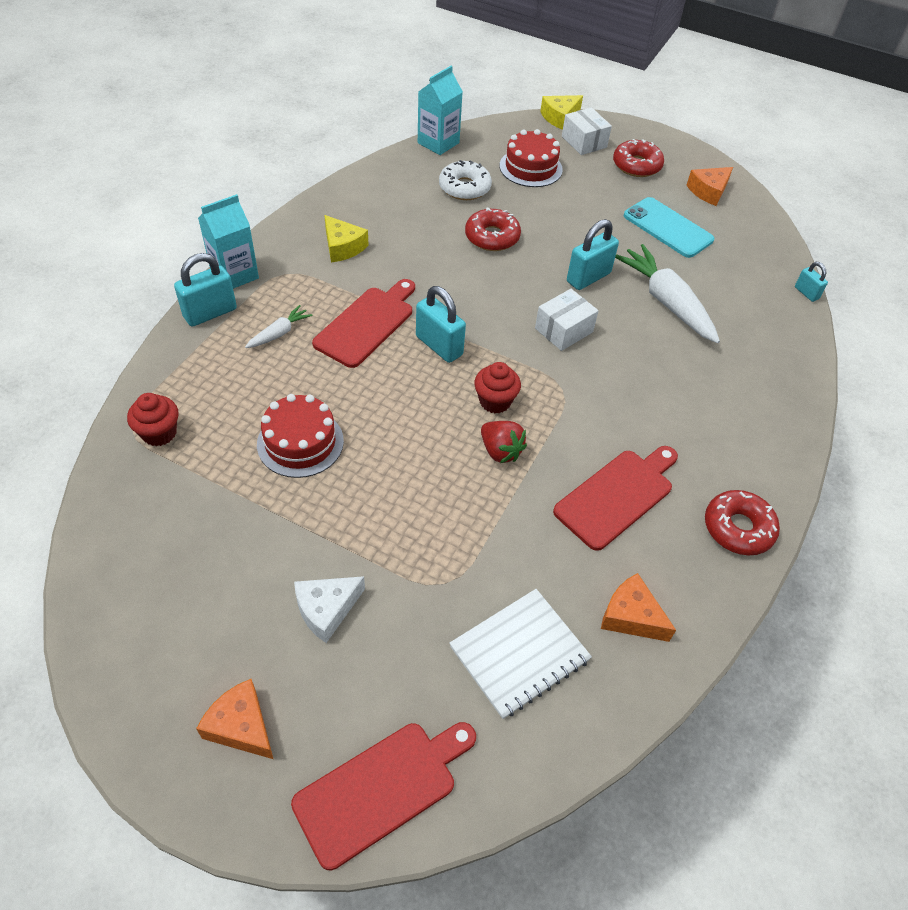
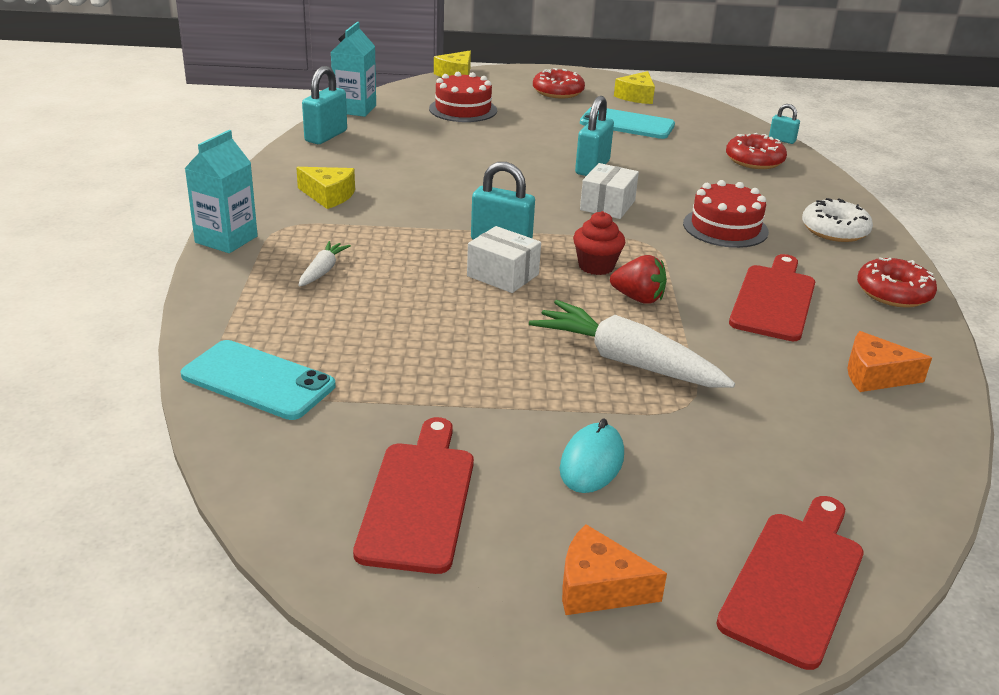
camera: 25 degrees left, 20 degrees down
red cupcake [127,393,178,446] -> turquoise phone [181,340,335,420]
turquoise padlock [174,253,237,327] -> turquoise padlock moved to [302,66,347,144]
red cake [257,394,344,478] -> red cake moved to [683,180,769,248]
white cheese [294,576,365,643] -> turquoise mouse [560,419,624,493]
red cutting board [312,279,415,368] -> red cutting board moved to [353,417,474,574]
white donut [439,160,492,200] -> white donut moved to [802,198,873,242]
white notebook [449,589,592,719] -> none
red donut [465,207,521,251] -> red donut moved to [726,133,787,169]
white box [562,107,612,155] -> white box moved to [467,226,541,293]
white carrot [615,244,720,343] -> white carrot moved to [529,300,735,388]
orange cheese [687,167,733,206] -> yellow cheese [614,71,655,104]

